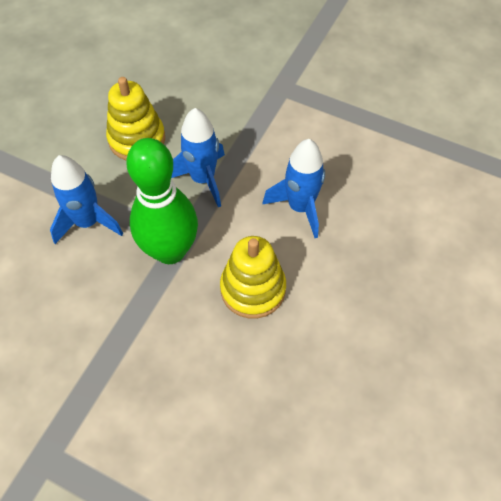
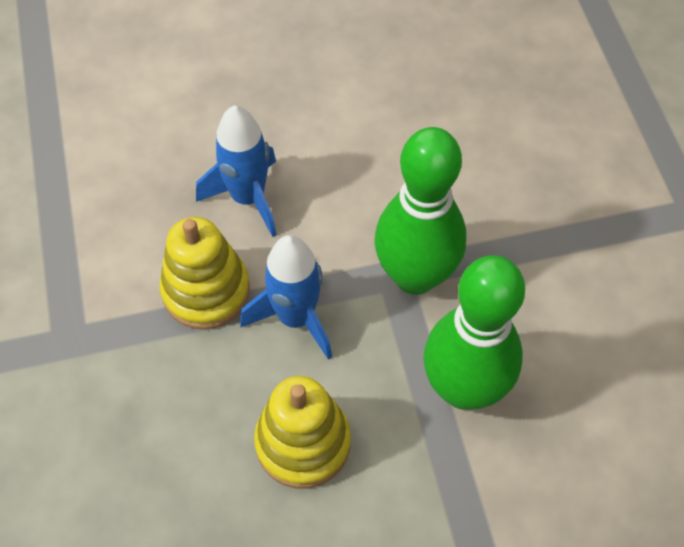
camera: 130 degrees left, 0 degrees up
blue rocket [50,155,123,244] -> green bowling pin [423,255,525,410]
yellow stacking toy [220,236,286,319] -> yellow stacking toy moved to [159,217,250,329]

